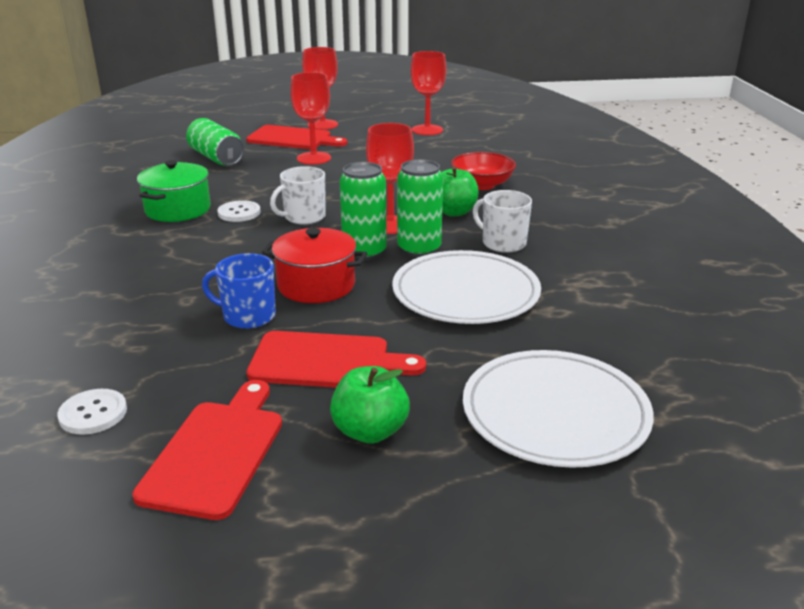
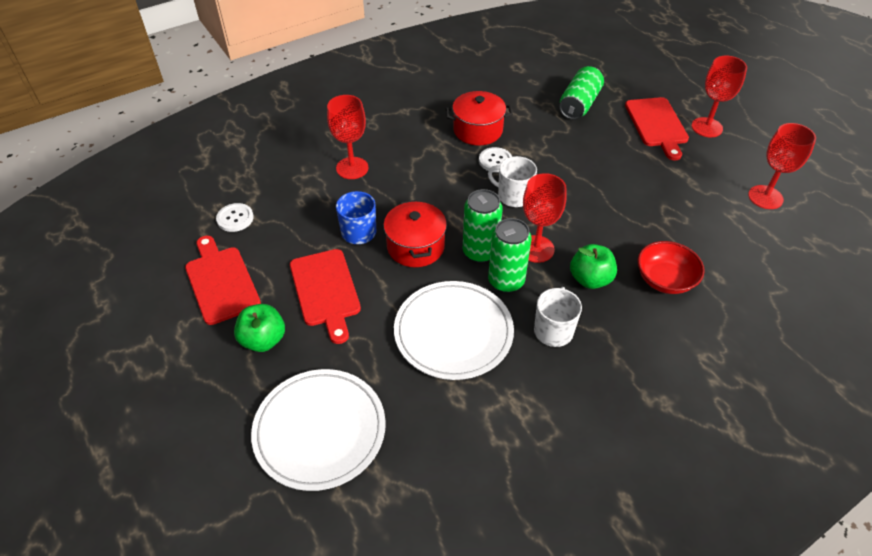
camera: 65 degrees right, 20 degrees up
red cutting board [132,380,282,520] -> red cutting board turned 105 degrees counterclockwise [185,236,261,325]
green pot [137,160,211,222] -> red pot [446,91,513,145]
red goblet [290,72,331,165] -> red goblet moved to [327,95,368,179]

